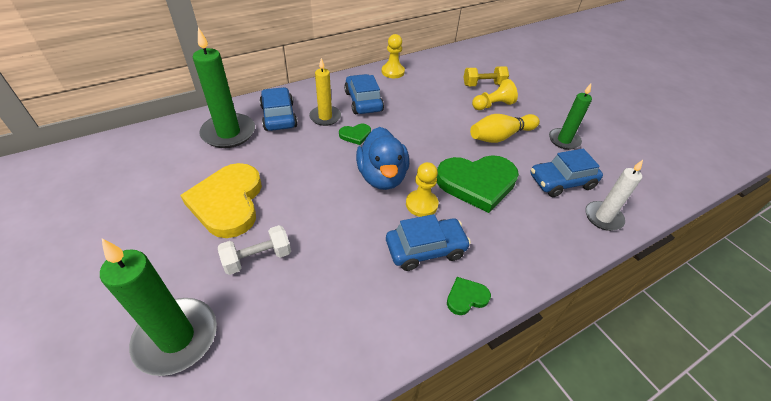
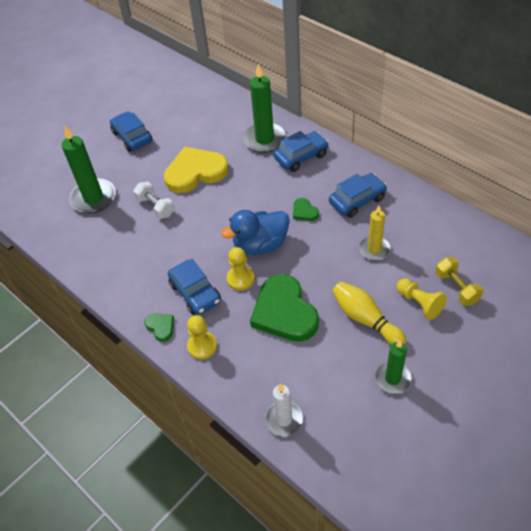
camera: 80 degrees right, 5 degrees up
yellow candle [309,58,341,126] -> yellow candle moved to [358,206,391,260]
yellow pawn [382,34,405,78] -> yellow pawn moved to [187,315,217,359]
blue car [530,149,603,197] -> blue car moved to [110,111,153,152]

